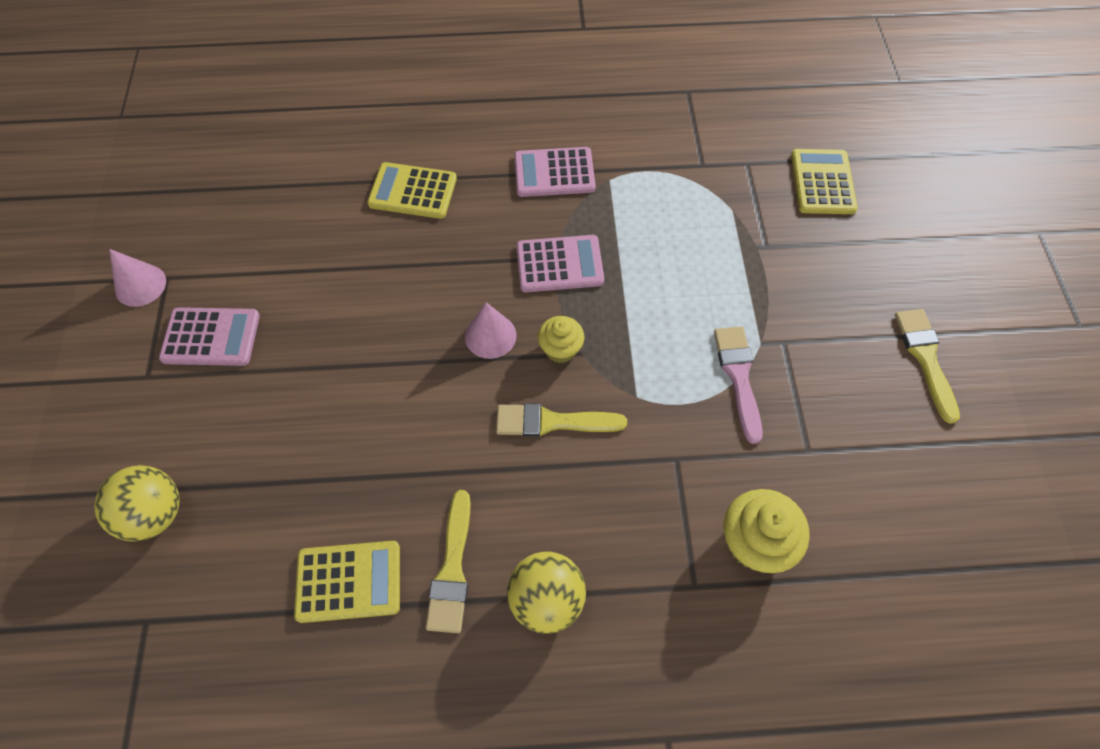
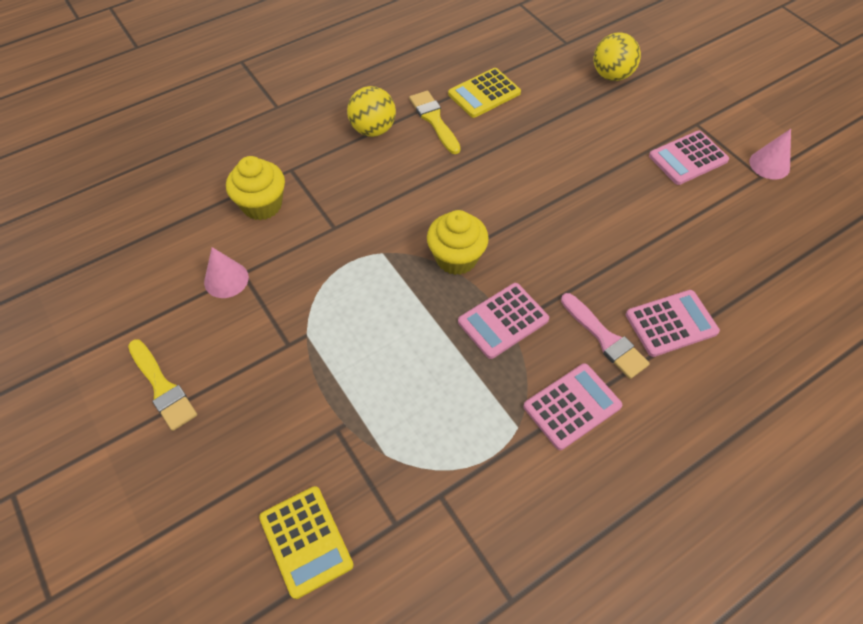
camera: 150 degrees right, 5 degrees down
yellow calculator [367,162,457,219] -> pink calculator [626,290,720,357]
pink cone [465,302,516,359] -> pink cone moved to [204,247,249,298]
yellow brush [496,403,627,437] -> none
yellow cupcake [538,316,584,363] -> yellow cupcake [427,210,489,275], size x1.57
pink brush [714,326,763,444] -> pink brush moved to [561,293,650,379]

